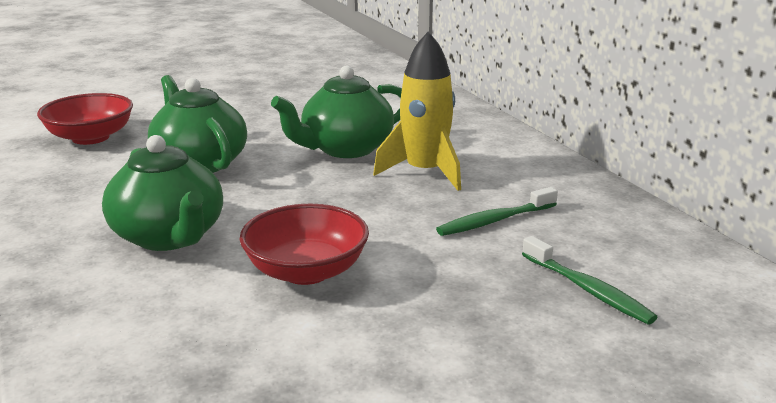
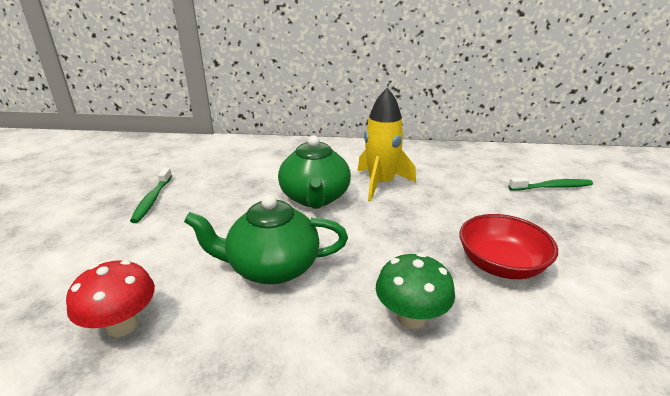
camera: 60 degrees left, 5 degrees up
red bowl [37,93,133,145] -> red mushroom [66,260,155,337]
green teapot [102,135,223,251] -> green mushroom [376,253,455,329]
green toothbrush [436,187,558,236] -> green toothbrush moved to [130,168,172,223]

